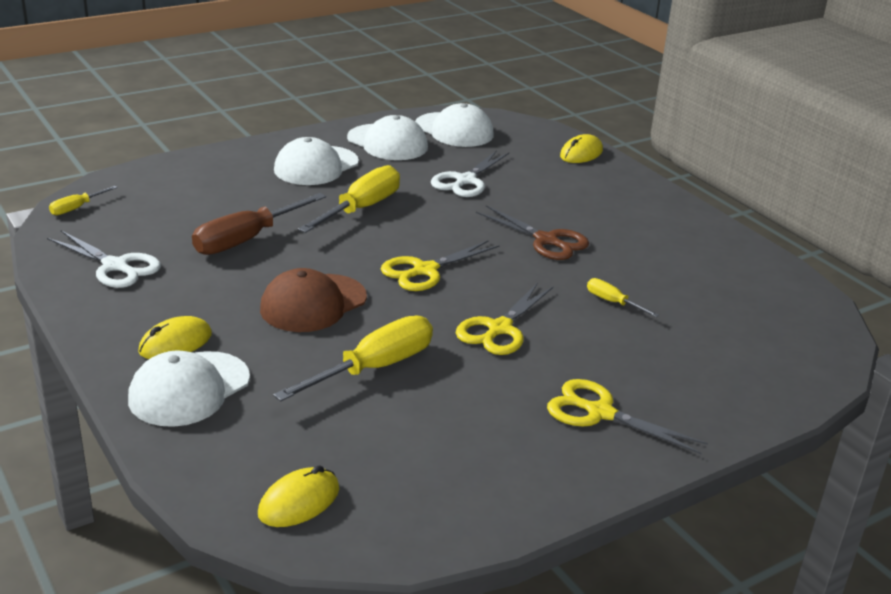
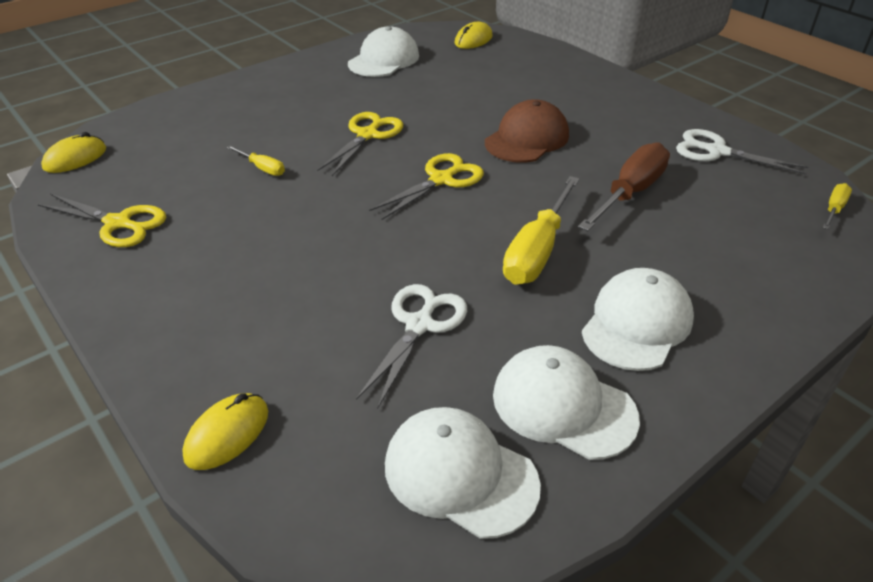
camera: 175 degrees right, 10 degrees up
white cap [128,350,250,427] -> white cap moved to [348,26,419,77]
yellow mouse [138,316,212,359] -> yellow mouse moved to [41,132,106,173]
yellow screwdriver [273,315,433,401] -> none
brown scissors [476,205,589,260] -> none
yellow scissors [547,379,708,454] -> yellow scissors moved to [37,194,166,247]

